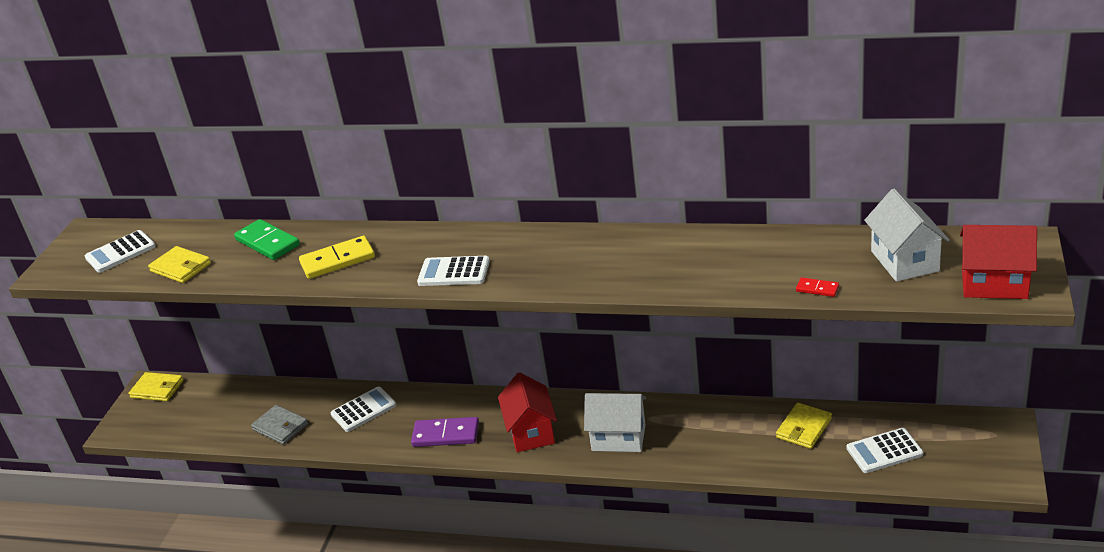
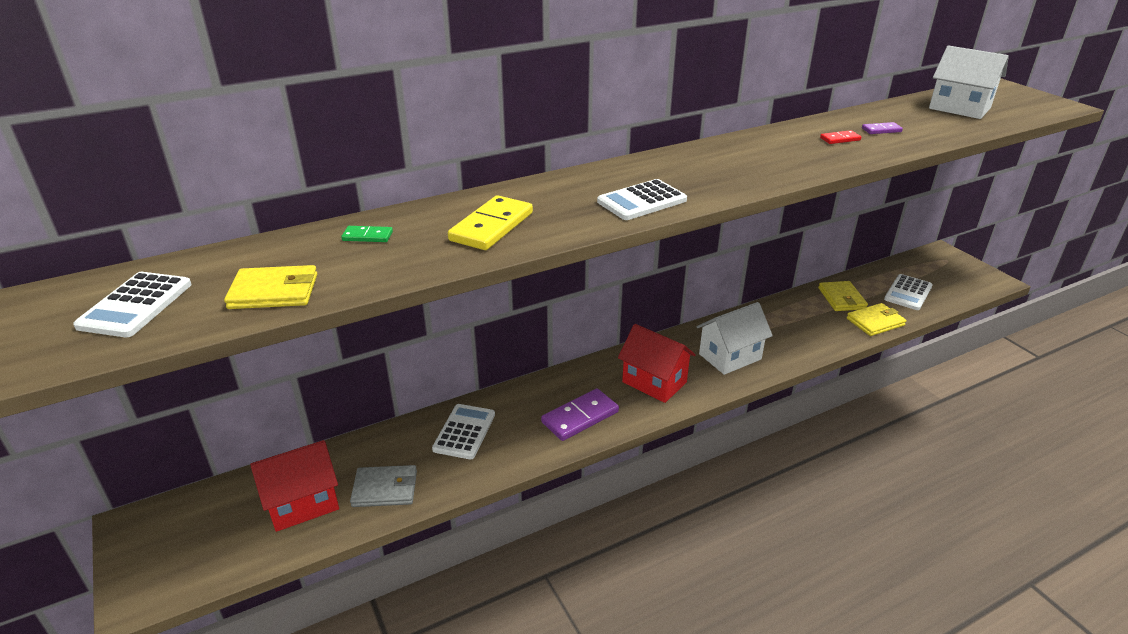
camera: 45 degrees left, 0 degrees up
yellow wallet [129,372,184,401] -> yellow wallet moved to [847,303,906,336]
green domino [234,219,300,260] -> green domino [341,226,393,242], size x0.50
red domino [796,277,839,297] -> red domino moved to [820,130,861,144]
red house [960,225,1037,299] -> red house moved to [250,440,339,532]
none -> purple domino [862,122,903,134]

